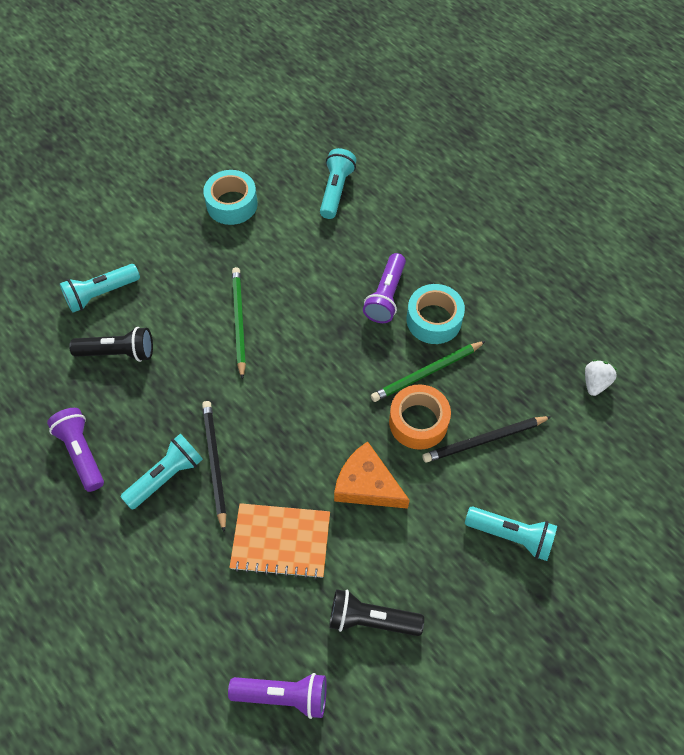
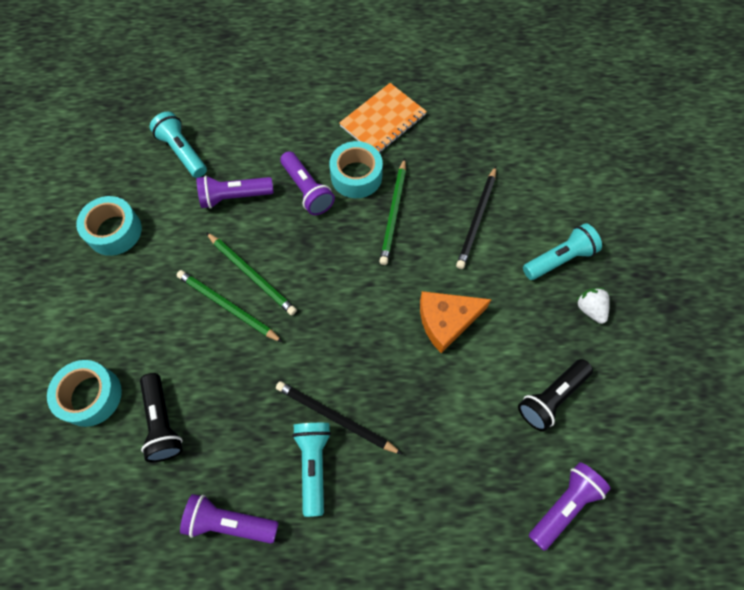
camera: 50 degrees left, 5 degrees up
turquoise flashlight [60,264,140,313] -> turquoise tape [47,360,122,427]
black flashlight [69,327,153,362] -> black flashlight turned 120 degrees clockwise [140,373,183,462]
orange notebook [229,503,330,579] -> orange notebook moved to [339,83,427,154]
orange tape [389,384,451,450] -> none
white strawberry [585,360,617,396] -> white strawberry moved to [576,288,610,324]
none -> purple flashlight [196,175,274,209]
none -> green pencil [206,232,297,315]

